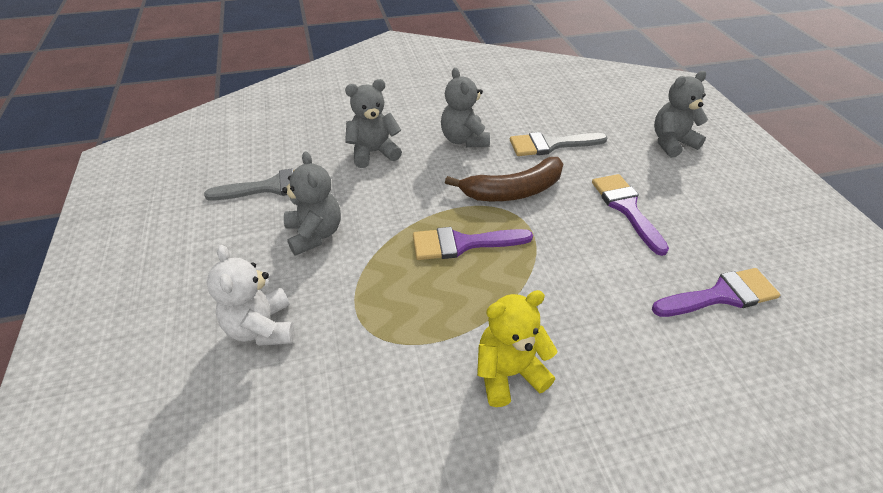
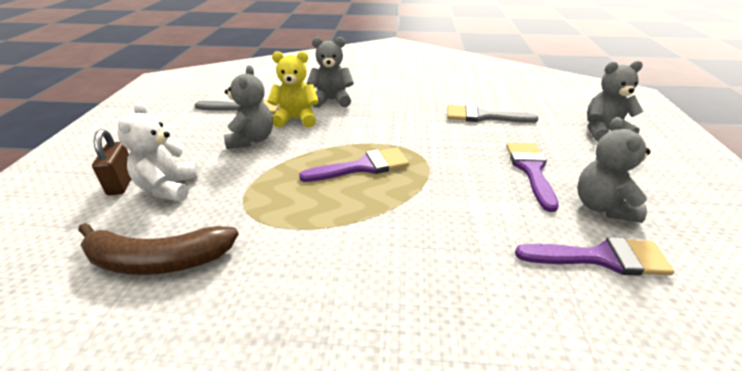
camera: 20 degrees right, 10 degrees down
purple brush [413,227,533,260] -> purple brush turned 150 degrees clockwise [299,148,409,182]
grey teddy bear [441,67,490,147] -> grey teddy bear moved to [577,117,651,223]
brown banana [445,157,563,201] -> brown banana moved to [78,223,238,275]
yellow teddy bear [477,290,558,407] -> yellow teddy bear moved to [267,51,319,128]
none -> brown padlock [92,129,131,195]

